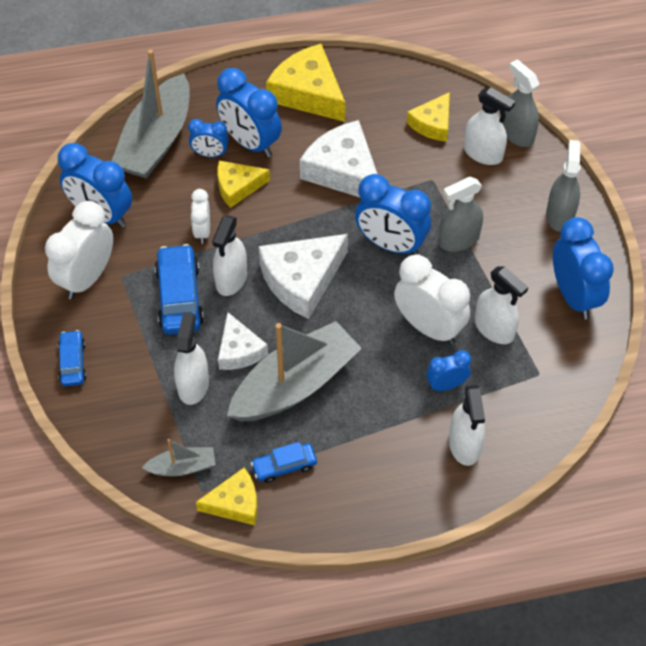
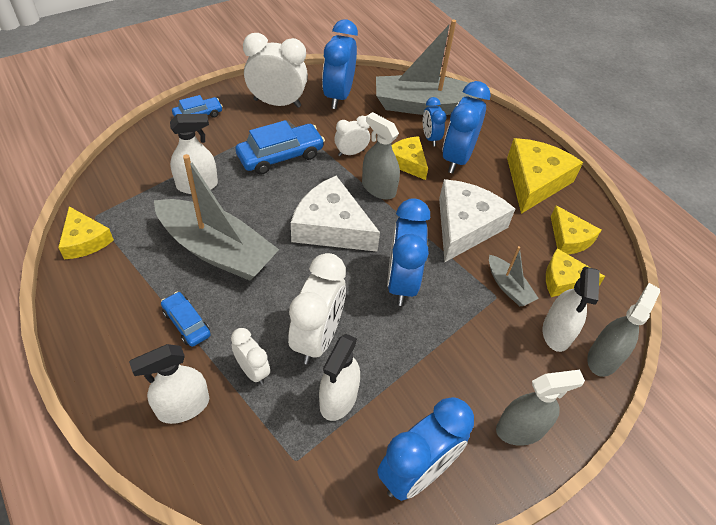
camera: 65 degrees right, 5 degrees down
grey boat [142,439,216,477] -> grey boat moved to [489,246,539,306]
white spray bottle [212,215,247,296] -> none
white cheese [218,313,268,370] -> none
blue car [251,442,317,483] -> blue car moved to [161,292,211,347]
blue clock [426,350,471,391] -> white clock [231,328,270,385]
grey spray bottle [439,177,483,252] -> grey spray bottle moved to [362,112,400,199]
none -> yellow cheese [551,205,601,255]

